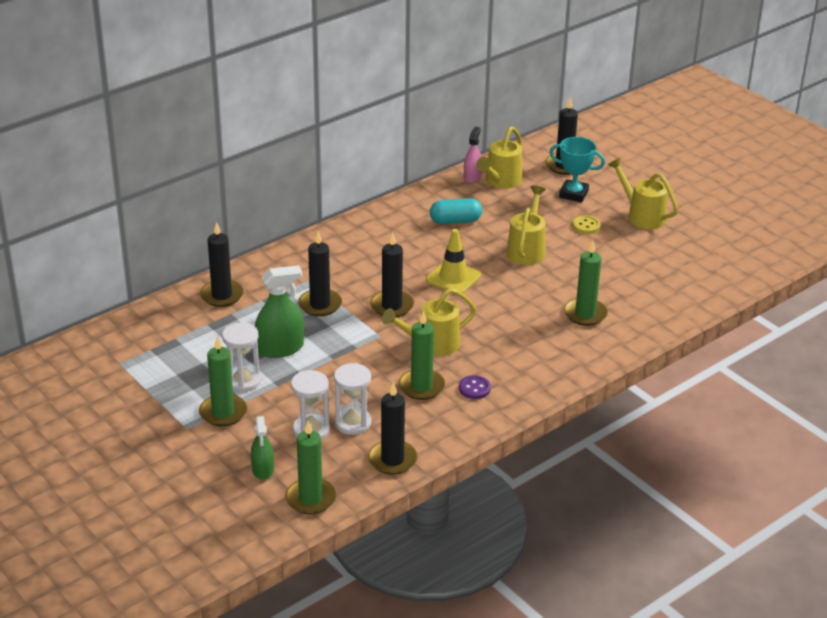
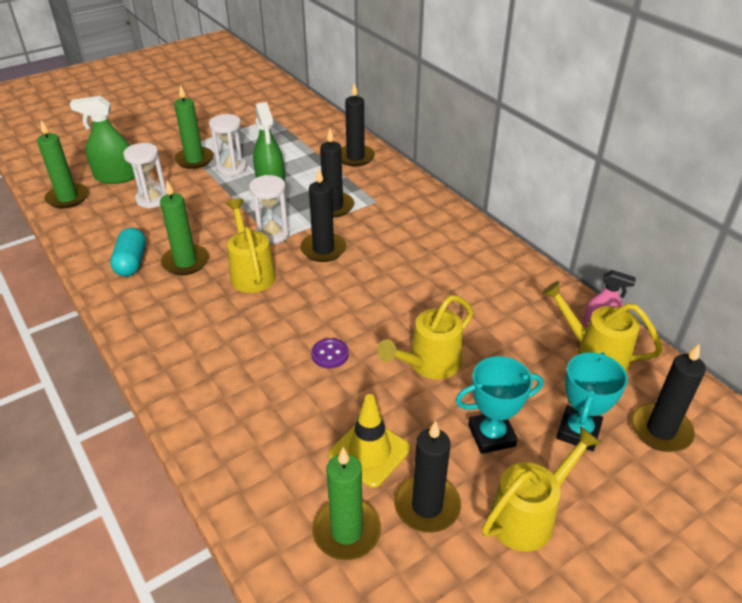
camera: 95 degrees right, 5 degrees up
green spray bottle [251,416,274,480] -> green spray bottle [70,96,135,184], size x1.58
white hourglass [334,363,371,435] -> white hourglass moved to [249,175,290,244]
black candle [368,382,417,475] -> black candle moved to [394,421,461,533]
yellow traffic cone [426,229,481,293] -> yellow traffic cone moved to [329,394,411,488]
turquoise capsule [430,198,482,224] -> turquoise capsule moved to [110,228,146,277]
purple button [459,375,491,399] -> purple button moved to [311,338,349,368]
yellow watering can [506,186,546,265] -> yellow watering can turned 120 degrees clockwise [377,295,473,379]
green candle [564,241,608,326] -> green candle moved to [312,447,381,560]
yellow button [572,215,600,234] -> turquoise trophy [455,356,543,454]

